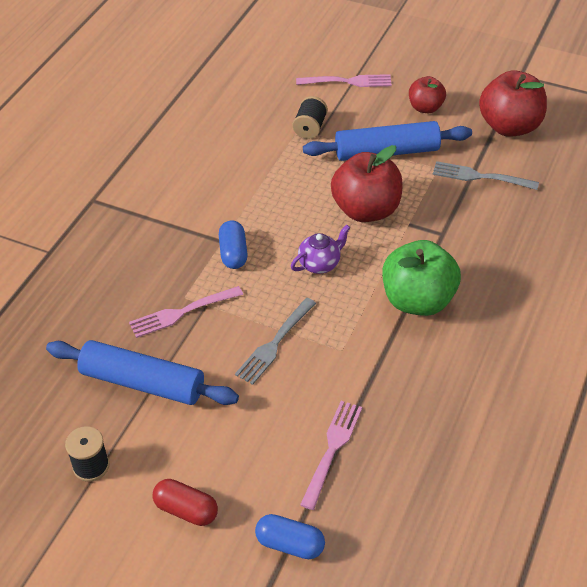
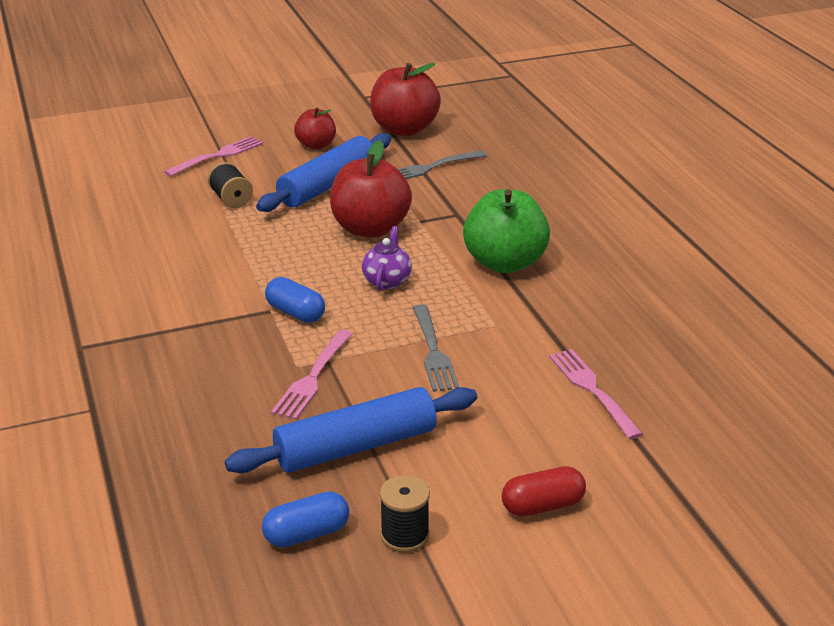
camera: 45 degrees left, 15 degrees down
blue capsule [255,514,325,559] -> blue capsule moved to [262,491,349,548]

